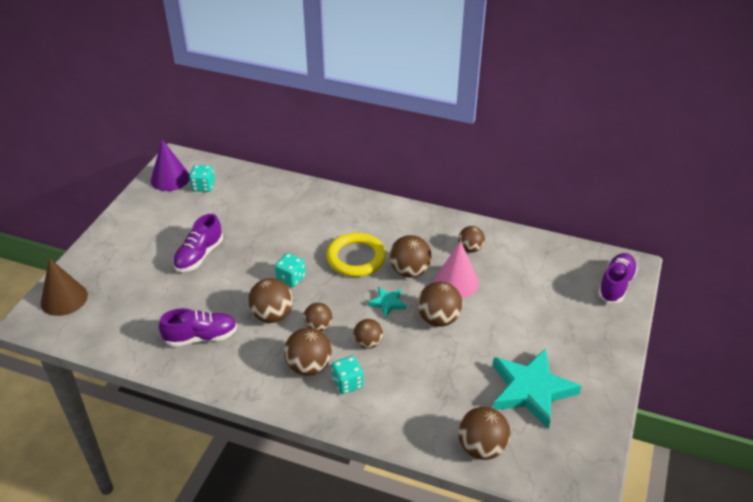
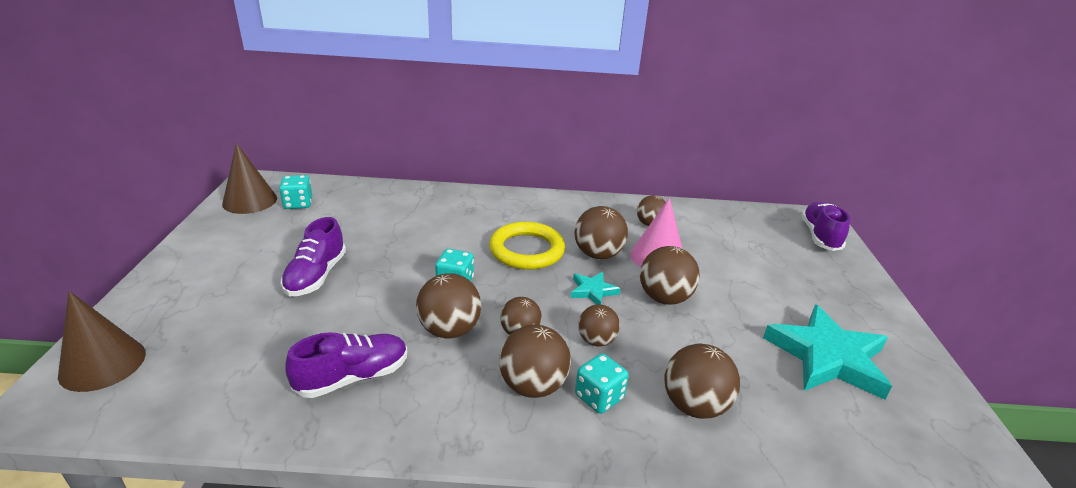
camera: 20 degrees left, 10 degrees down
purple cone [151,139,190,191] -> brown cone [222,143,277,214]
brown ball [458,407,510,460] -> brown ball moved to [664,344,740,419]

